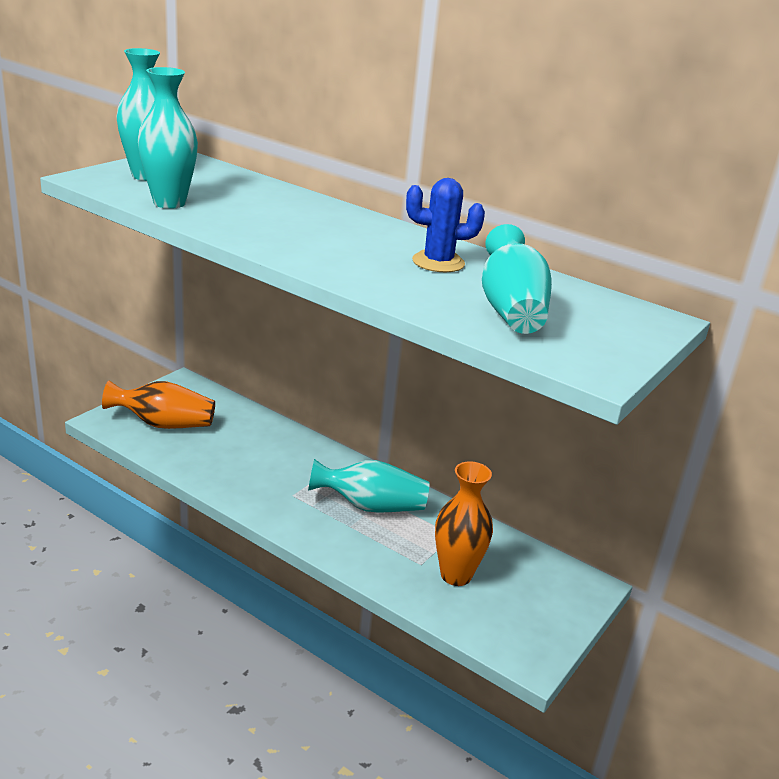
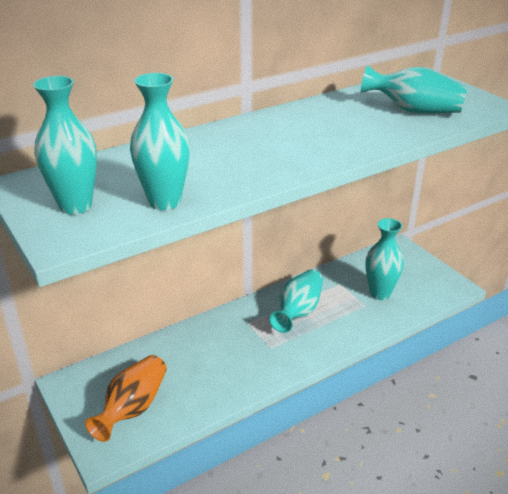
camera: 65 degrees left, 5 degrees up
blue cactus [406,178,485,272] -> none
orange vase [435,461,493,586] -> turquoise vase [366,218,404,300]

